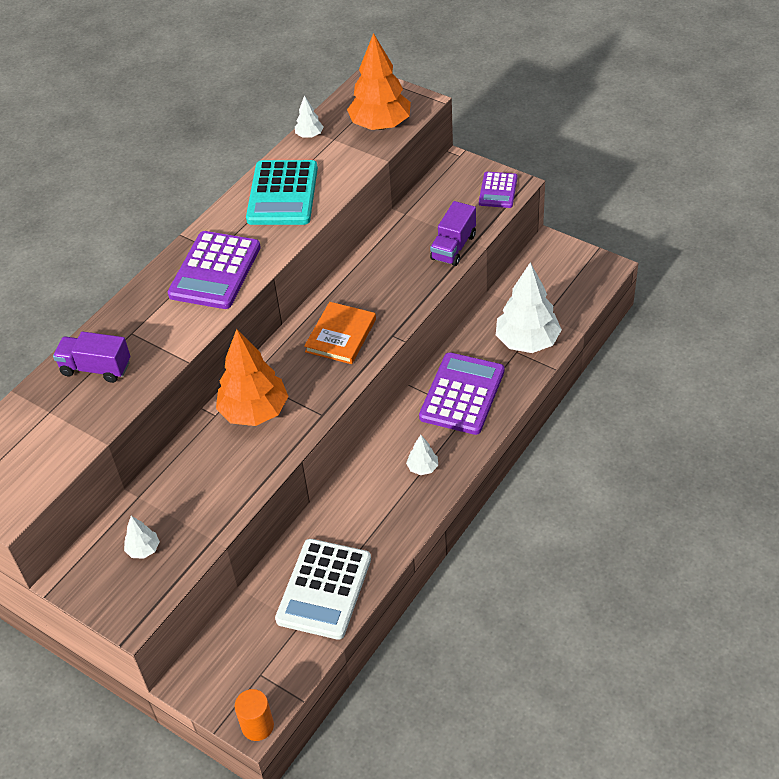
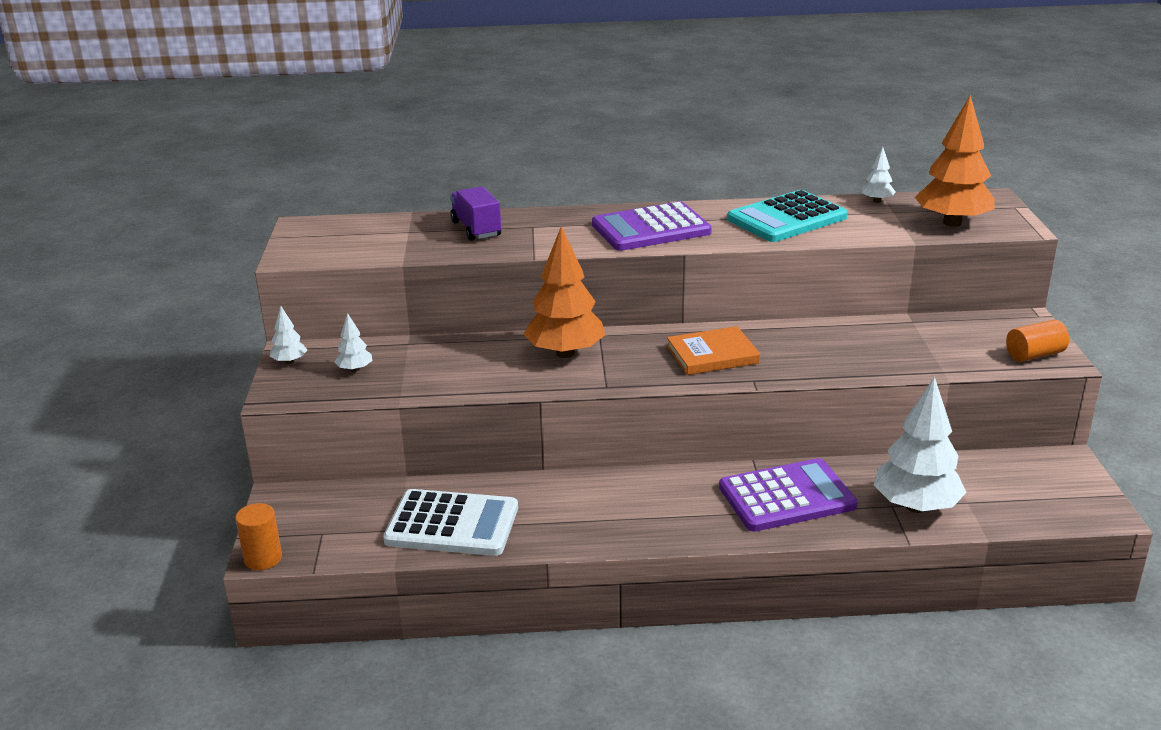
camera: 50 degrees right, 20 degrees down
white calculator [275,539,371,640] -> white calculator turned 150 degrees counterclockwise [383,489,518,556]
white tree [406,435,438,475] -> white tree moved to [270,306,307,364]
purple truck [430,201,476,266] -> none
purple calculator [479,172,517,208] -> orange cylinder [1006,320,1069,362]

